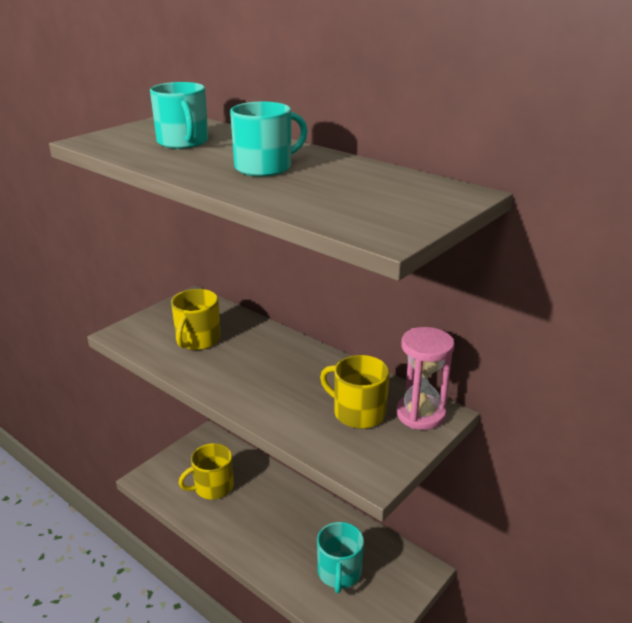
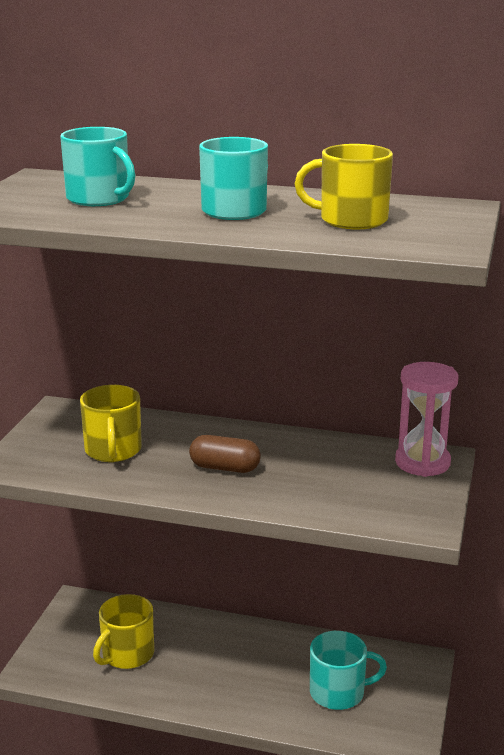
camera: 25 degrees left, 5 degrees down
turquoise mug [317,522,364,593] -> turquoise mug turned 75 degrees counterclockwise [310,631,387,710]
yellow mug [320,355,390,429] -> yellow mug moved to [295,144,393,229]
none -> brown capsule [189,435,261,473]

